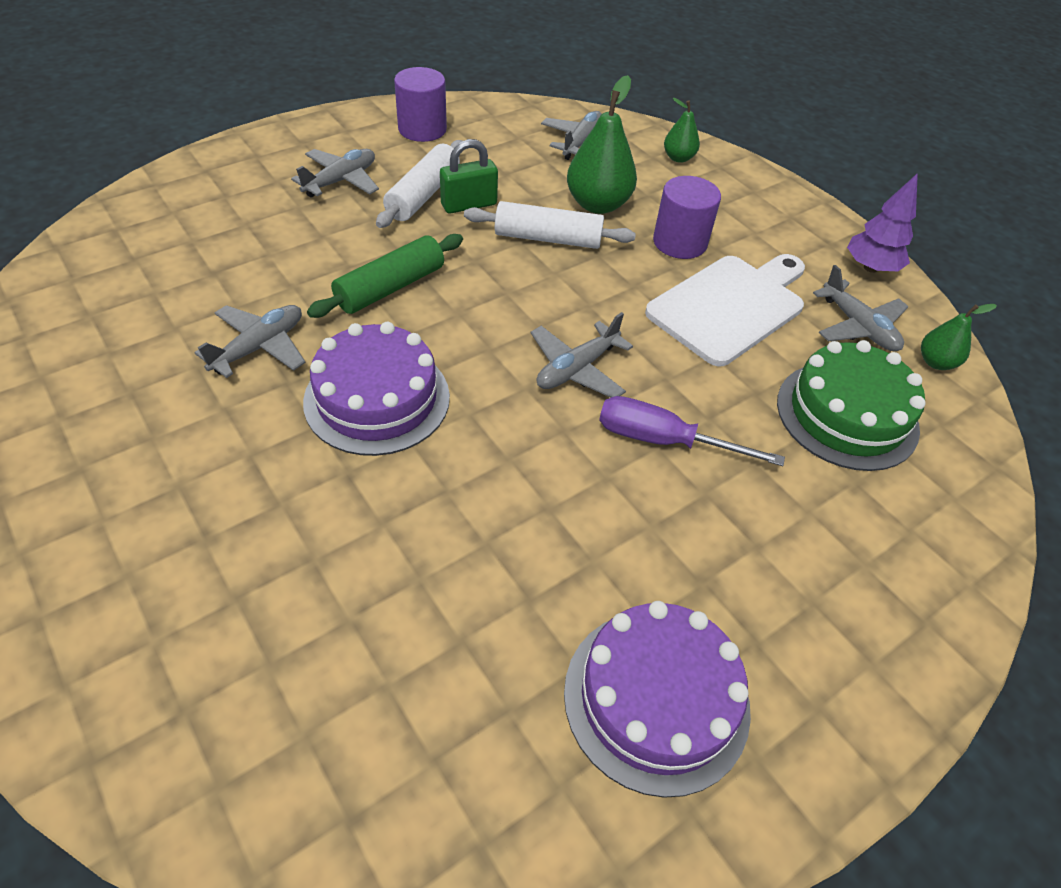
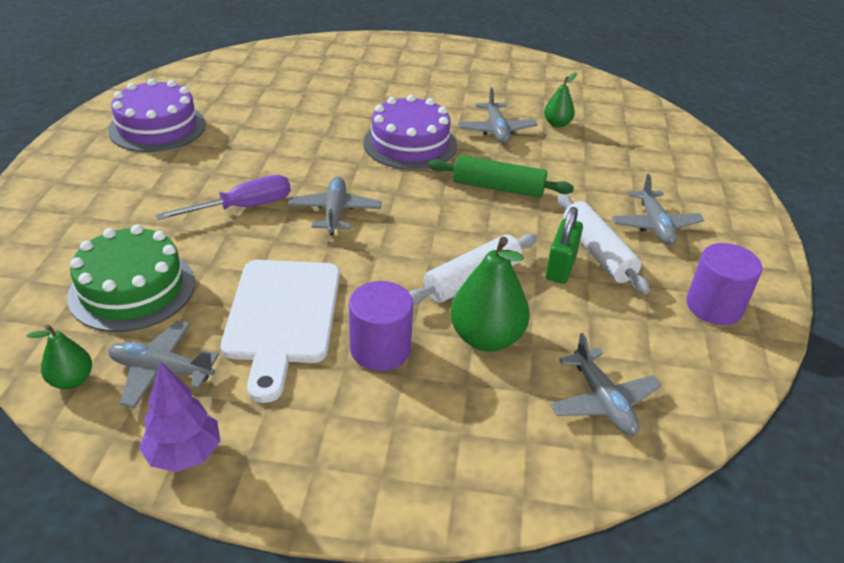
camera: 135 degrees right, 10 degrees down
green rolling pin [307,234,463,318] -> green rolling pin turned 75 degrees counterclockwise [428,155,574,198]
green pear [664,98,700,163] -> green pear moved to [544,73,577,127]

